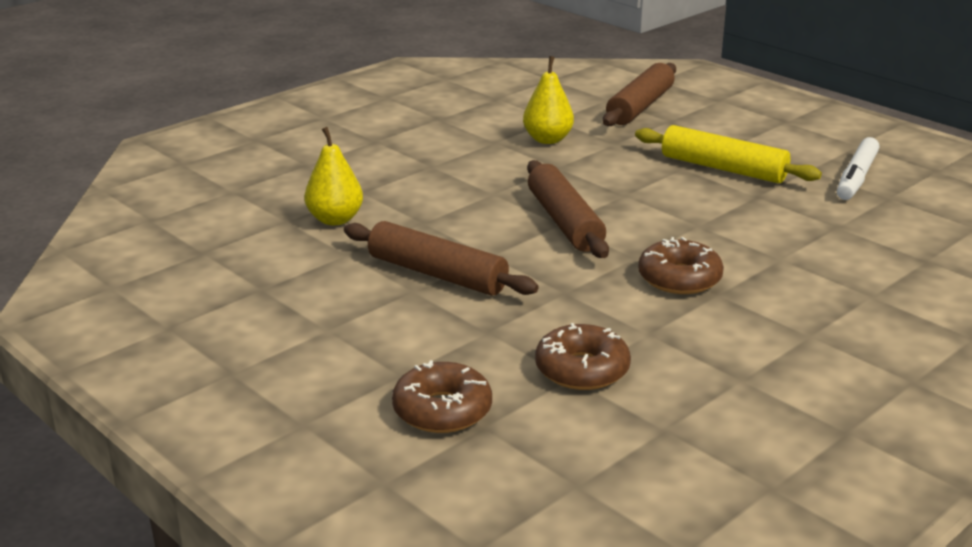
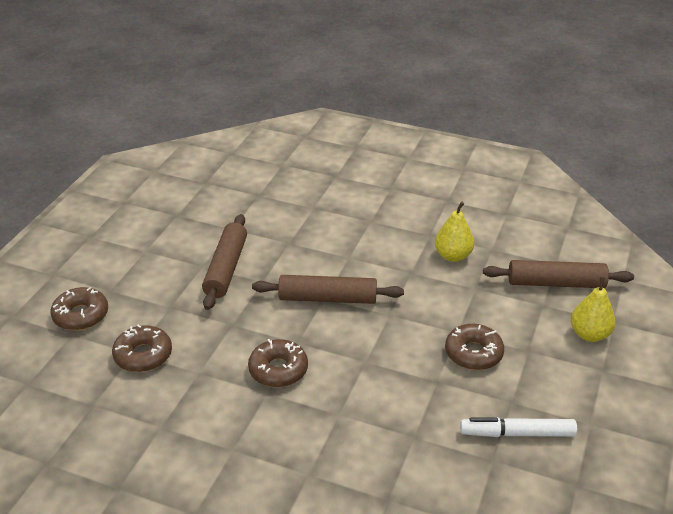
camera: 65 degrees right, 10 degrees up
yellow pear [304,127,363,225] -> yellow pear moved to [571,276,616,342]
brown rolling pin [527,160,609,258] -> brown rolling pin turned 45 degrees clockwise [252,275,404,304]
yellow rolling pin [635,125,822,183] -> brown donut [445,324,504,370]

